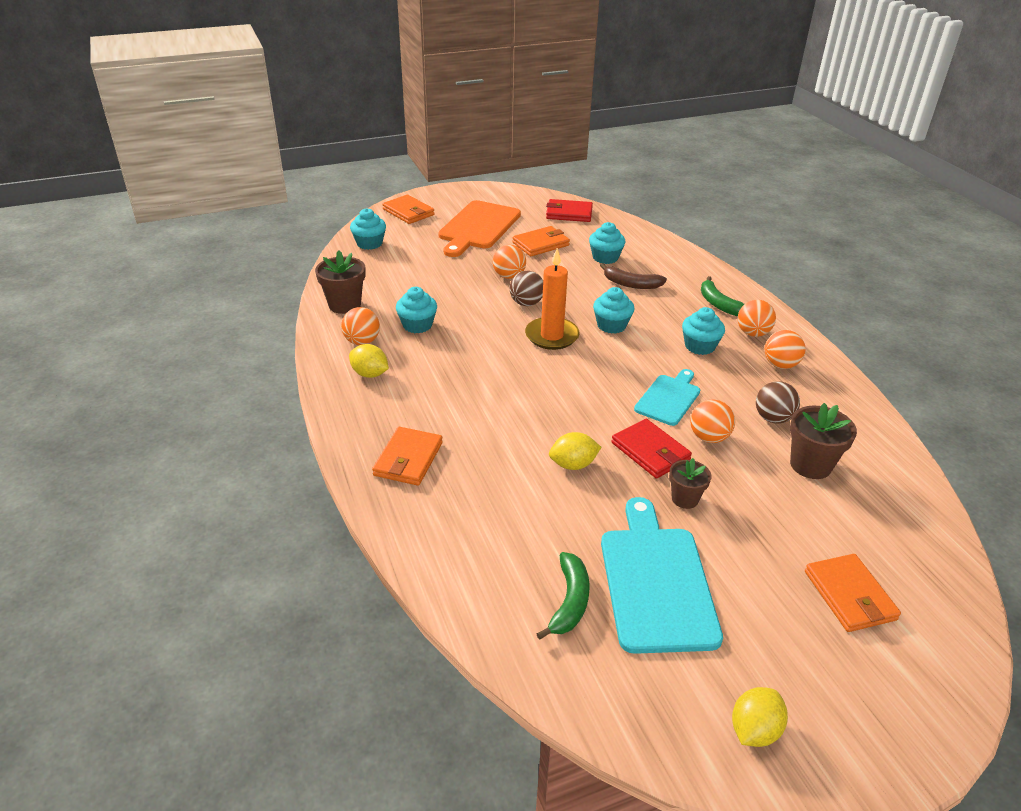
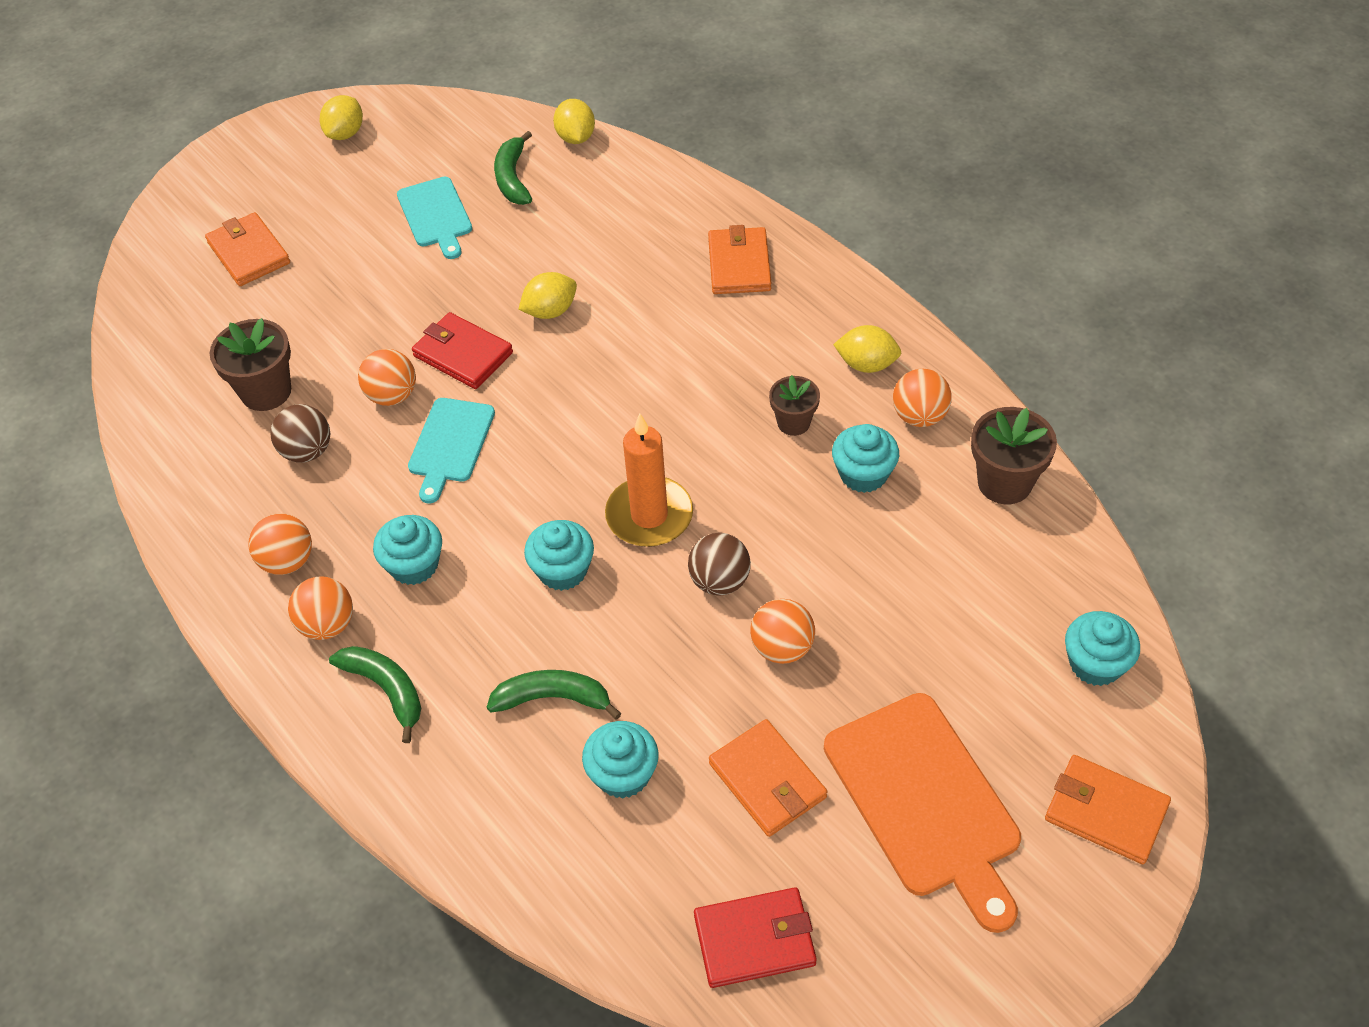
camera: 165 degrees right, 15 degrees up
orange cutting board [438,200,521,257] -> orange cutting board turned 150 degrees clockwise [824,693,1021,933]
orange wallet [512,226,570,256] -> orange wallet turned 75 degrees counterclockwise [709,719,827,837]
brown banana [600,263,667,289] -> green banana [487,670,622,720]
turquoise cutting board [601,497,723,654] -> turquoise cutting board [397,177,472,259], size x0.60
brown flower pot [669,458,711,509] -> brown flower pot moved to [769,375,820,436]
none -> yellow lemon [553,99,595,144]

